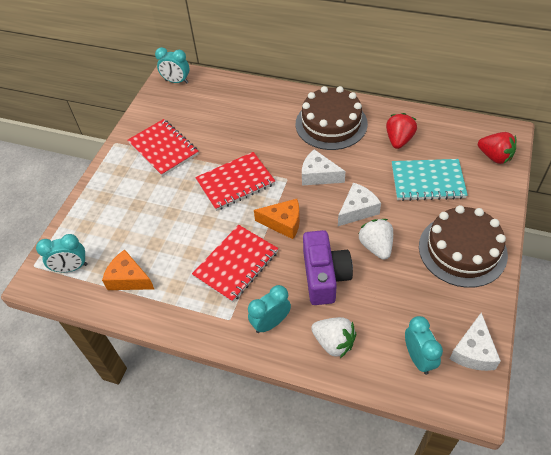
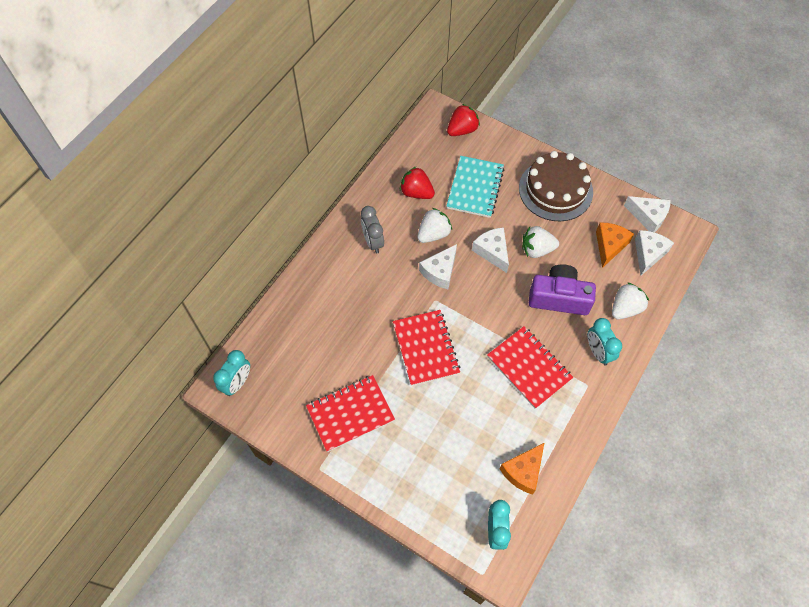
camera: 80 degrees left, 10 degrees up
orange cheese [254,199,300,239] -> orange cheese moved to [596,222,634,268]
brown cake [296,86,368,150] -> grey clock [361,206,384,253]
turquoise clock [405,316,443,375] -> white cheese [635,230,674,275]
none -> white strawberry [418,208,452,243]

